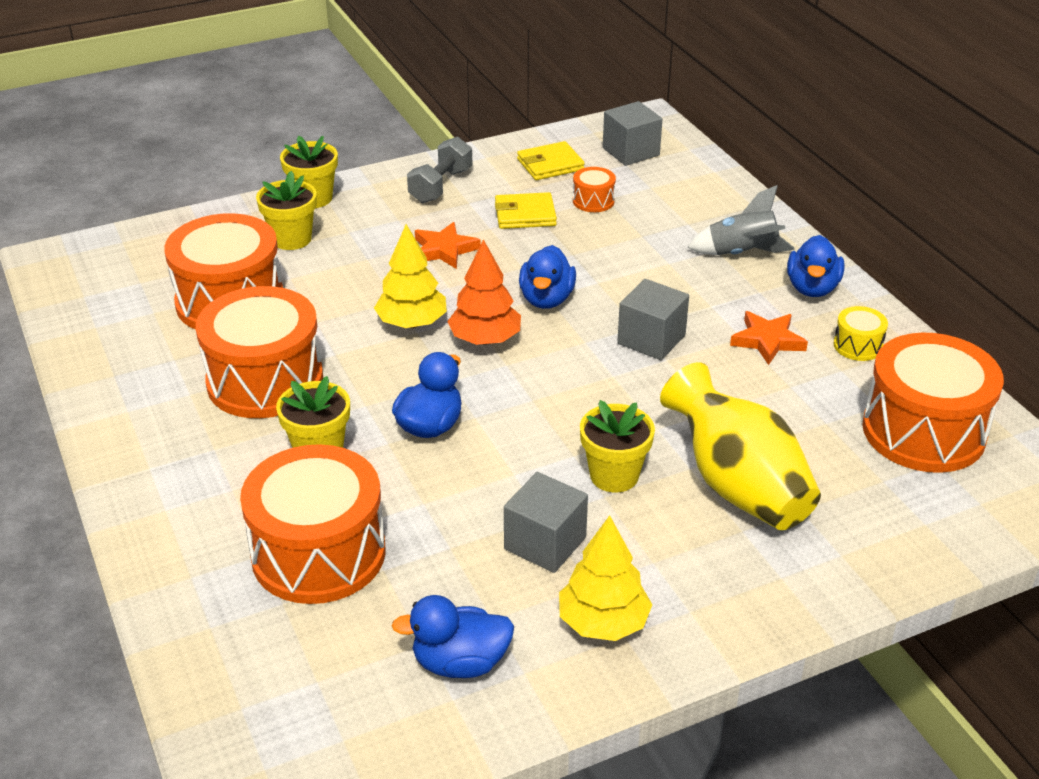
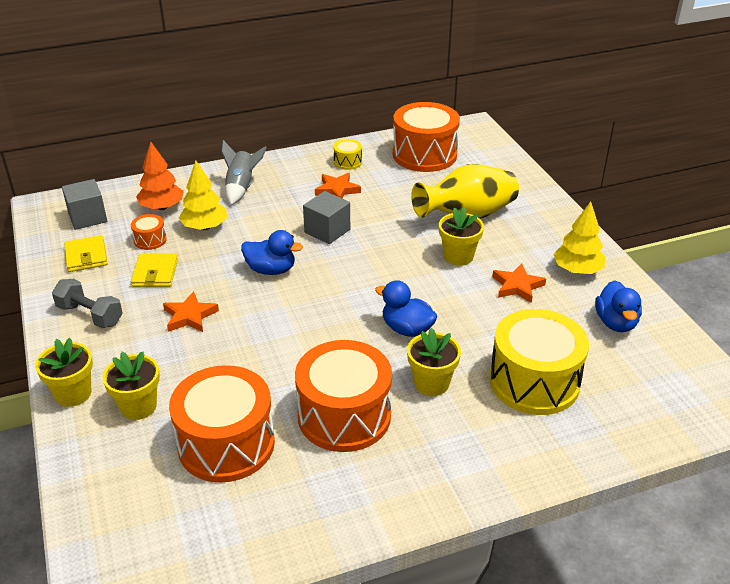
camera: 85 degrees left, 0 degrees up
orange drum [240,444,385,604] -> yellow drum [489,309,589,415]
yellow tree [374,224,447,328] -> yellow tree moved to [179,160,227,230]
orange tree [447,239,521,345] -> orange tree moved to [136,142,184,210]
grey cube [504,472,588,573] -> orange star [493,264,546,303]
blue duck [787,235,844,297] -> none

